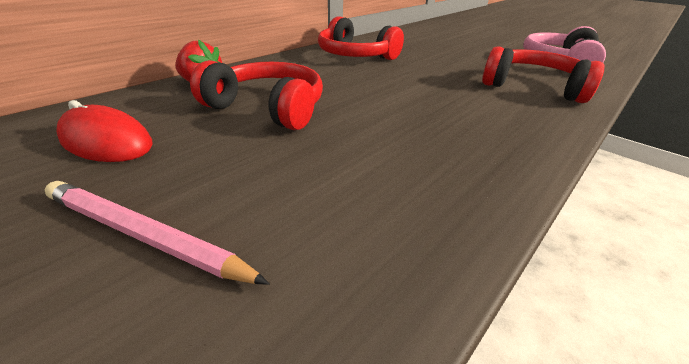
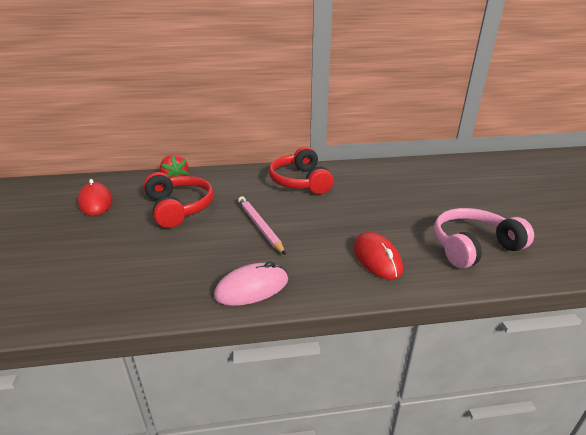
camera: 40 degrees right, 5 degrees down
pink pencil [45,181,270,285] -> pink pencil moved to [238,196,286,255]
red headphones [482,46,604,103] -> red mouse [353,232,403,280]
none -> pink mouse [214,262,288,306]

